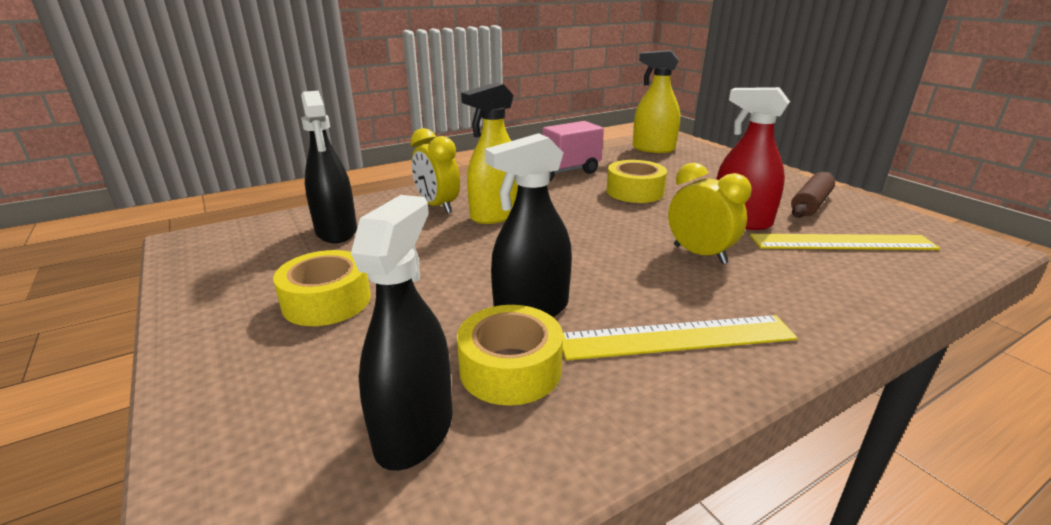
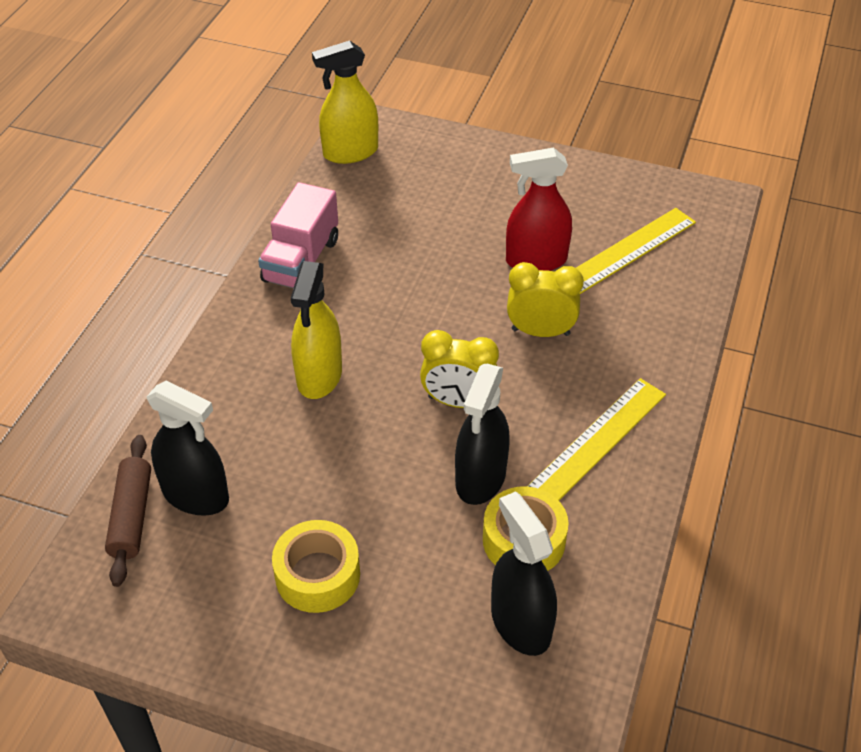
camera: 40 degrees left, 20 degrees up
yellow clock [410,128,460,214] -> yellow clock moved to [420,330,499,408]
yellow tape [606,160,667,203] -> none
brown rolling pin [791,172,835,218] -> brown rolling pin moved to [105,435,151,587]

